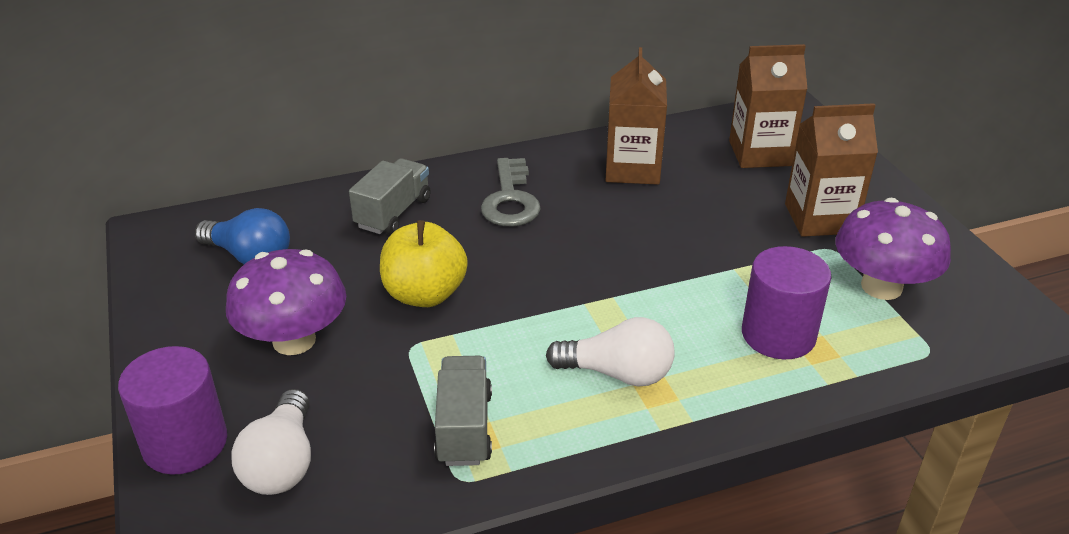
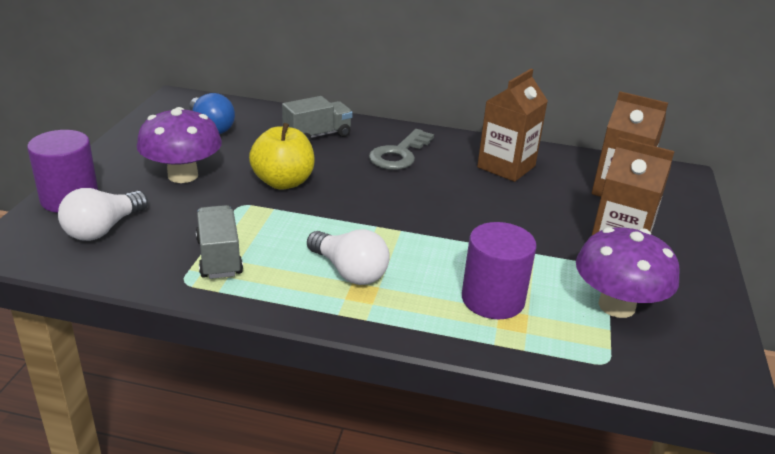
camera: 30 degrees right, 5 degrees down
grey truck [434,356,492,466] -> grey truck turned 45 degrees counterclockwise [196,205,243,279]

